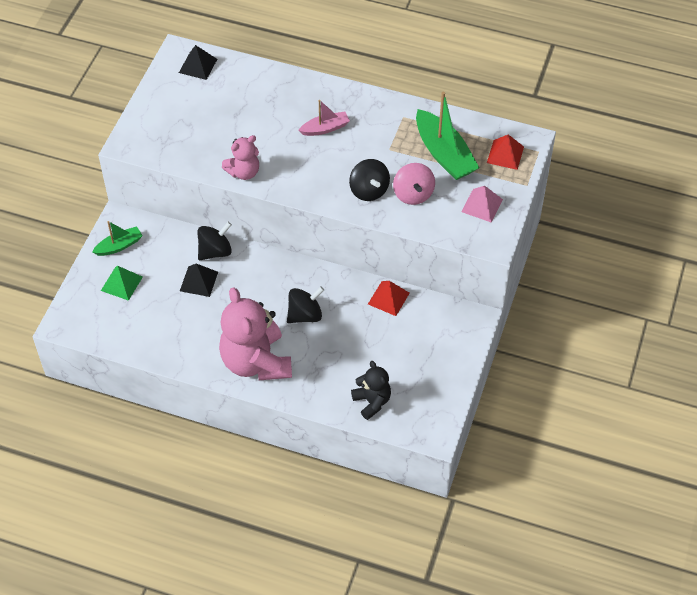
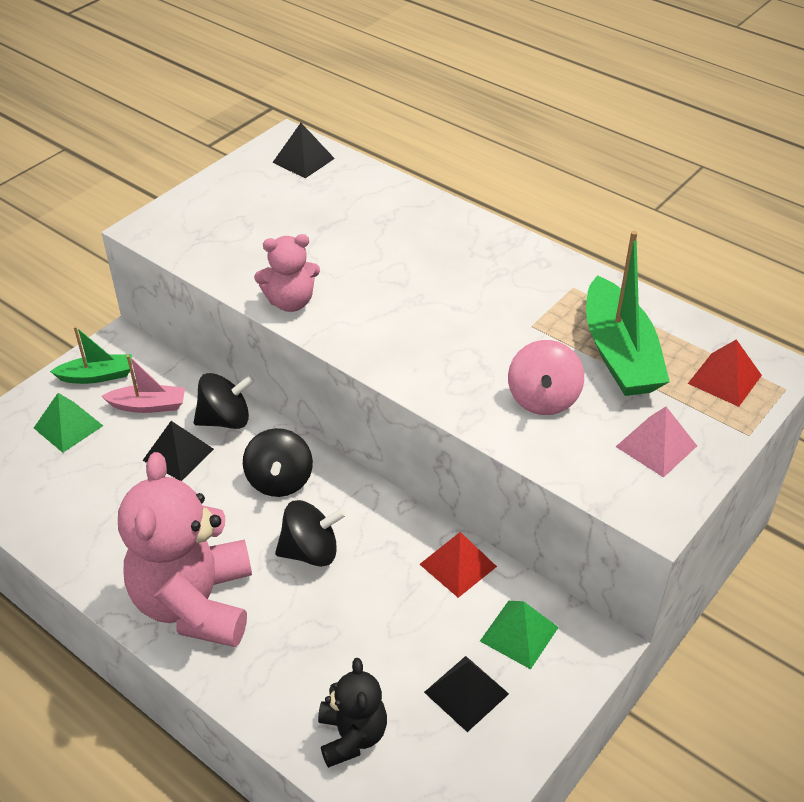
camera: 20 degrees right, 10 degrees down
pink boat [298,100,350,136] -> pink boat moved to [101,355,185,413]
black spinning top [349,159,390,201] -> black spinning top moved to [243,428,313,497]
none -> black pyramid [424,656,509,732]
none -> green pyramid [480,601,559,669]

